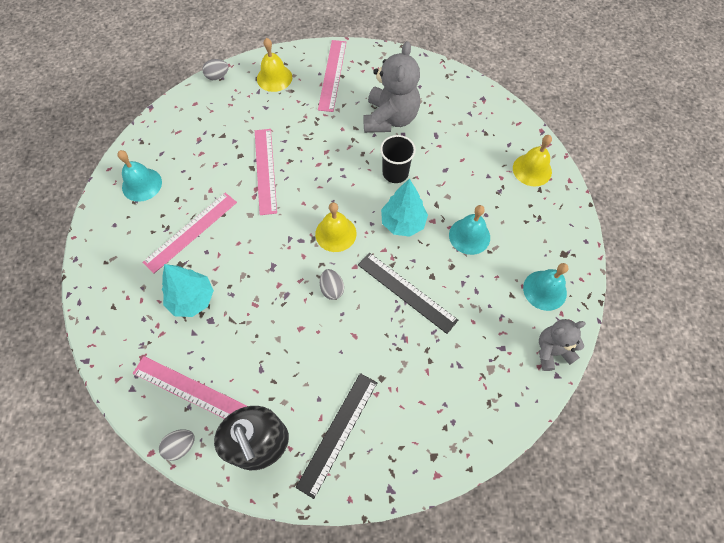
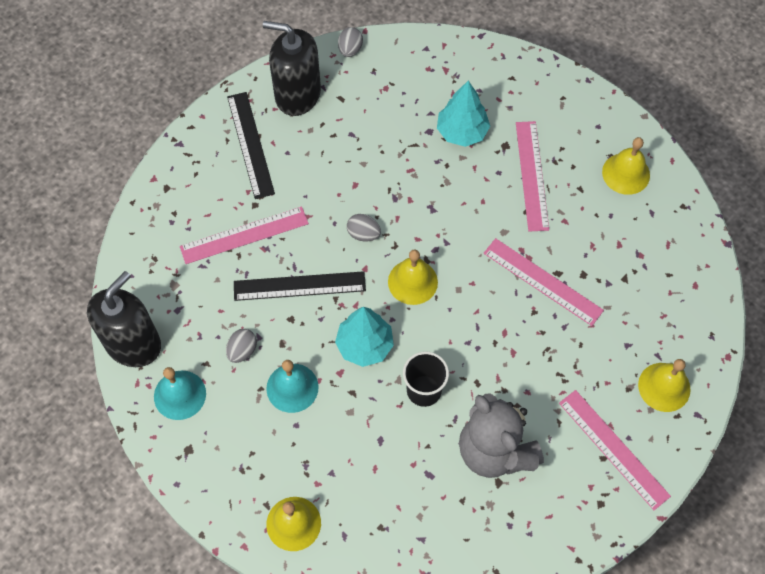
camera: 135 degrees right, 0 degrees up
turquoise bell [117,150,162,202] -> yellow bell [602,137,650,195]
pink ruler [133,356,247,419] -> pink ruler moved to [180,206,309,264]
grey egg [202,59,229,80] -> grey egg moved to [226,329,257,363]
grey teddy bear [539,319,586,371] -> black soap dispenser [87,271,161,367]

